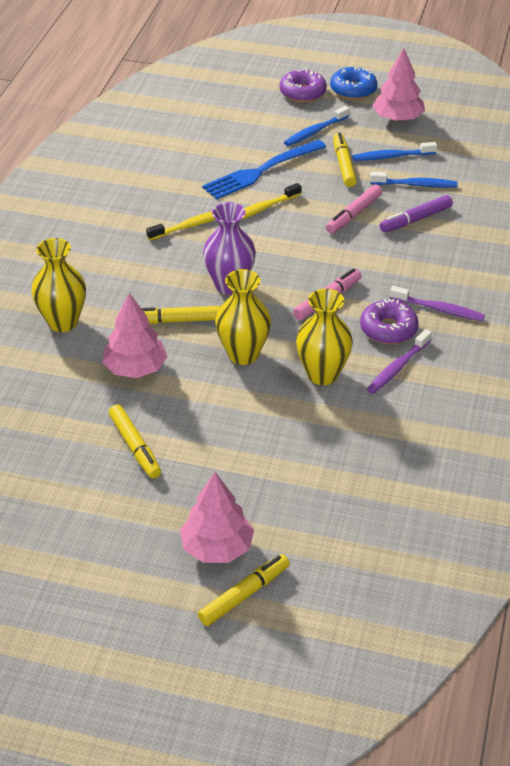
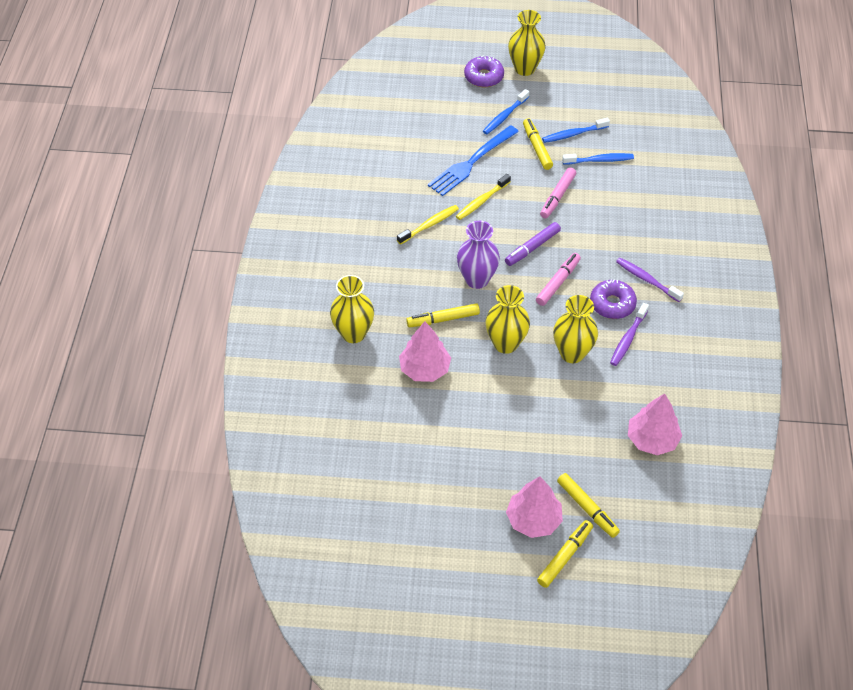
camera: 10 degrees left, 10 degrees up
yellow marker [109,404,161,479] -> yellow marker moved to [557,473,620,538]
blue donut [330,67,377,100] -> yellow vase [508,10,546,76]
pink tree [373,48,425,122] -> pink tree moved to [628,394,682,455]
purple marker [380,195,453,232] -> purple marker moved to [505,222,561,266]
purple toothbrush [390,286,485,321] -> purple toothbrush turned 150 degrees counterclockwise [616,258,684,302]

